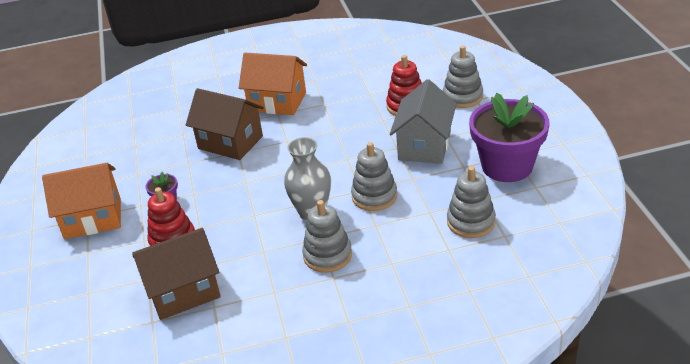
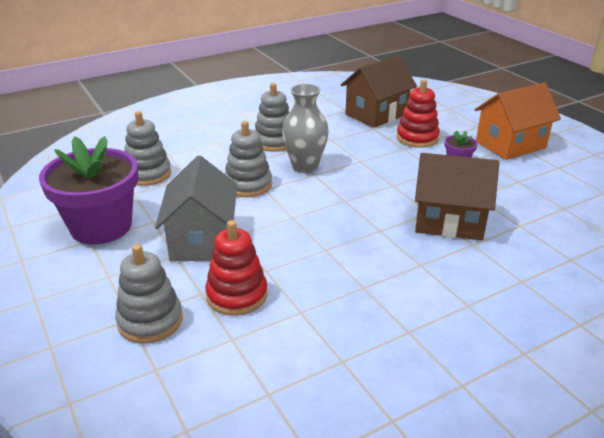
camera: 160 degrees right, 5 degrees down
orange house [239,53,307,115] -> none

